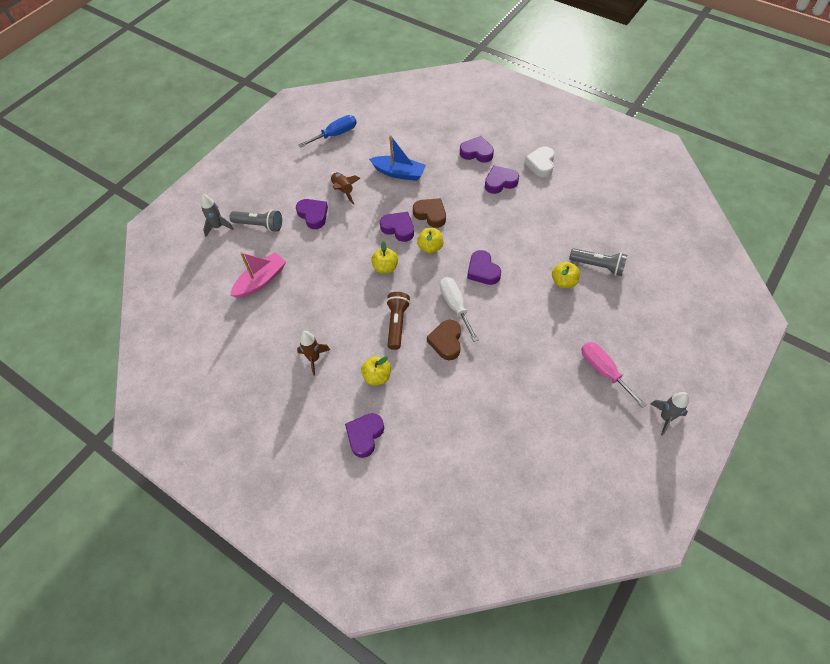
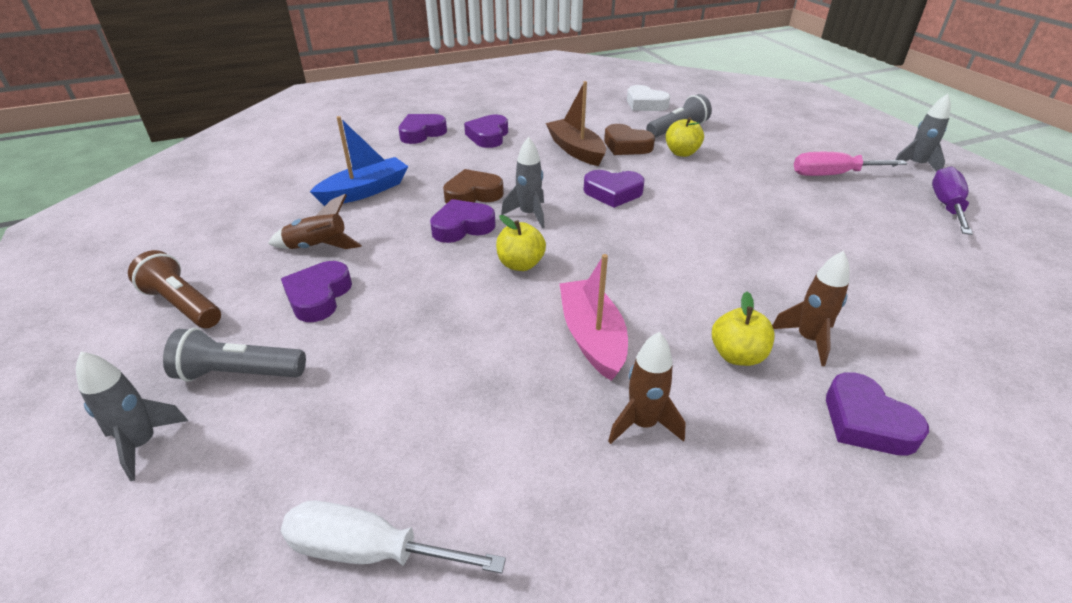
camera: 60 degrees left, 20 degrees down
grey flashlight [230,210,282,232] -> grey flashlight turned 135 degrees counterclockwise [163,328,306,382]
pink boat [230,252,286,298] -> pink boat moved to [560,254,628,381]
purple heart [296,199,328,229] -> purple heart turned 75 degrees counterclockwise [281,261,352,322]
blue screwdriver [299,115,357,148] -> none
brown flashlight [386,292,410,350] -> brown flashlight moved to [128,250,221,328]
yellow apple [417,228,443,253] -> grey rocket [501,137,545,228]
brown heart [427,320,461,360] -> brown heart moved to [604,124,655,155]
white screwdriver [440,277,479,342] -> white screwdriver moved to [280,500,506,574]
white heart [525,146,555,177] -> white heart moved to [627,85,670,111]
none -> brown boat [546,81,606,166]
none -> brown rocket [772,251,849,366]
none -> purple screwdriver [932,167,973,235]

